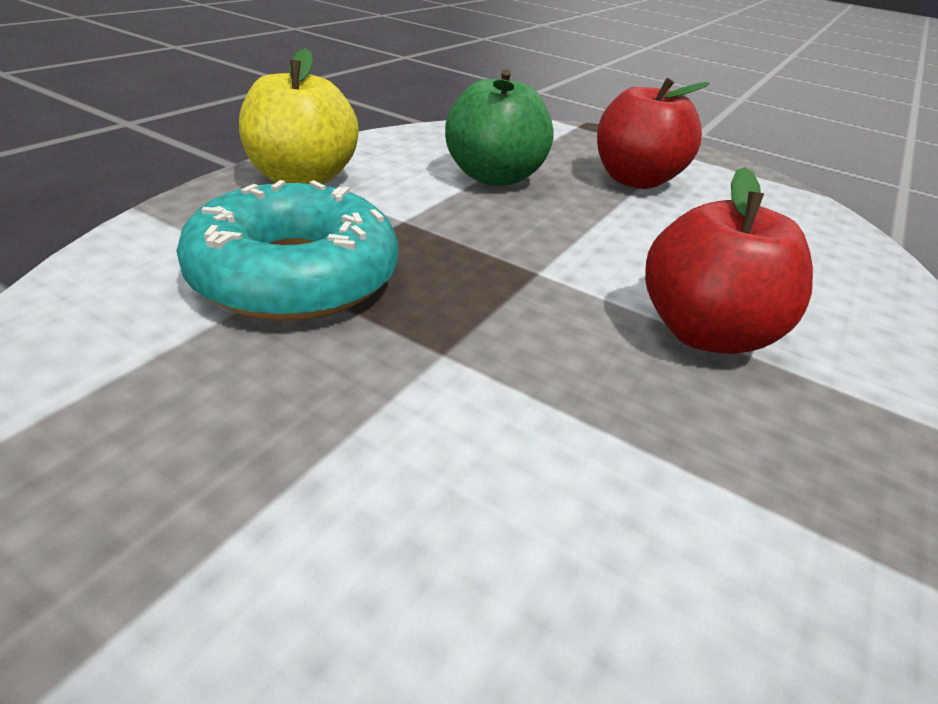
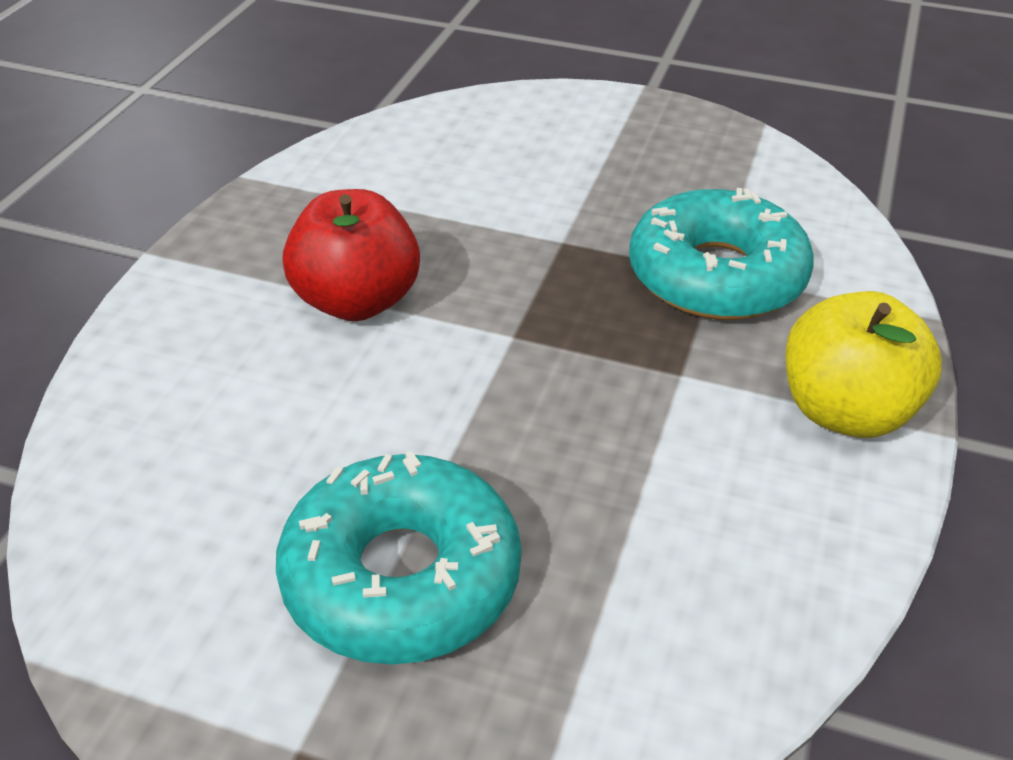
camera: 170 degrees right, 5 degrees up
green apple [445,69,554,186] -> none
red apple [597,78,709,189] -> turquoise donut [276,451,522,665]

